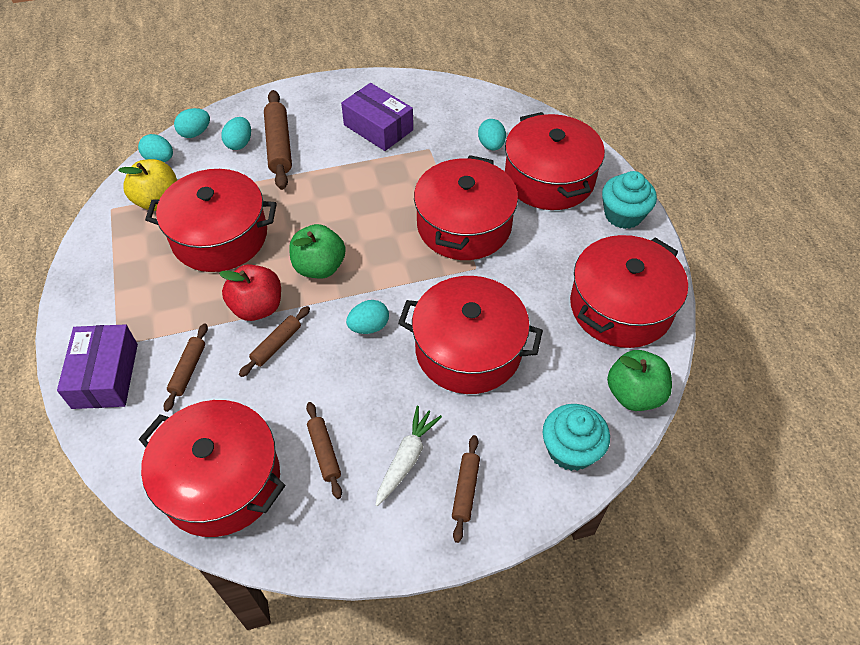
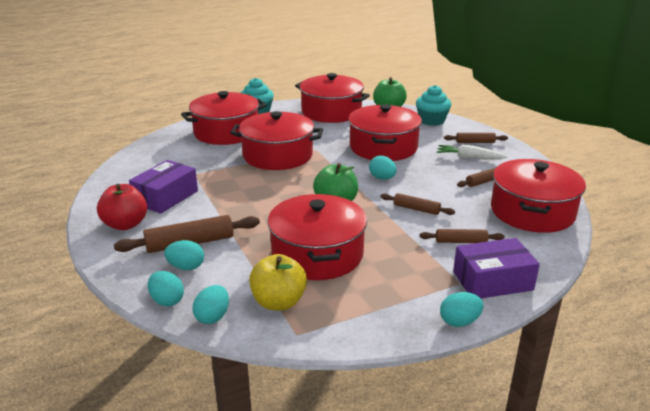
camera: 100 degrees left, 25 degrees down
red apple [219,264,281,321] -> red apple moved to [97,184,147,230]
turquoise egg [478,119,506,150] -> turquoise egg moved to [440,292,483,327]

